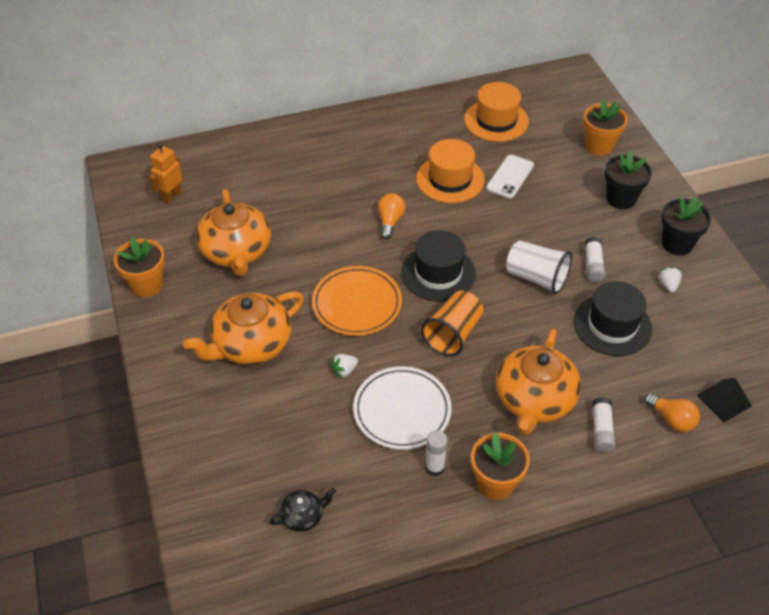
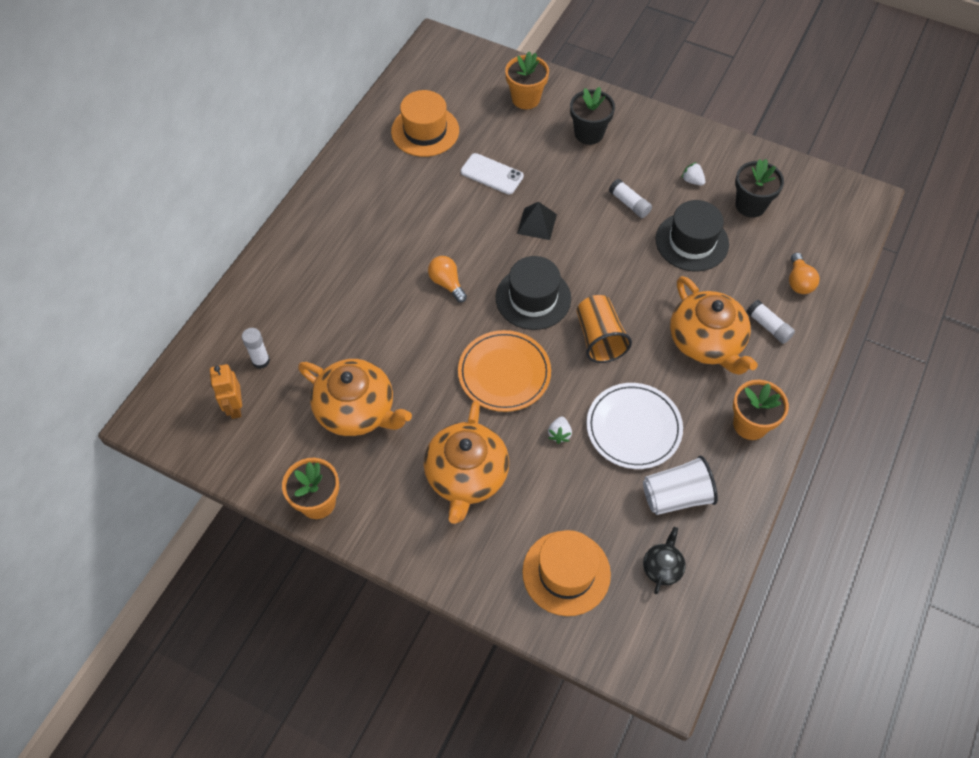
camera: 45 degrees left, 10 degrees up
orange hat [416,139,485,203] -> orange hat moved to [522,530,611,616]
white glue stick [425,430,448,476] -> white glue stick moved to [242,328,270,369]
white phone [486,155,534,198] -> white phone turned 45 degrees counterclockwise [461,153,524,194]
white cup [506,240,572,294] -> white cup moved to [643,456,718,515]
orange light bulb [644,393,700,432] -> orange light bulb turned 90 degrees clockwise [789,253,820,294]
black flower pot [661,197,711,255] -> black flower pot moved to [735,159,784,218]
black pyramid [697,378,752,423] -> black pyramid moved to [517,202,557,240]

